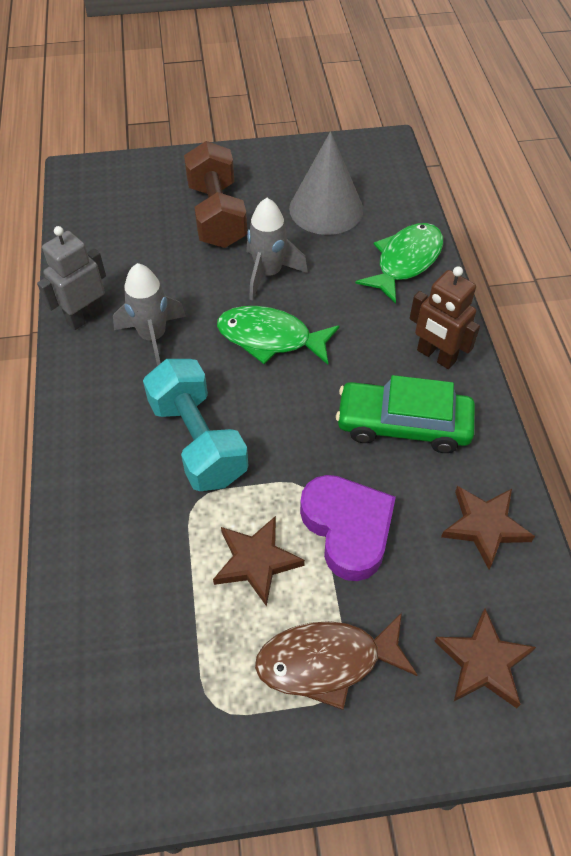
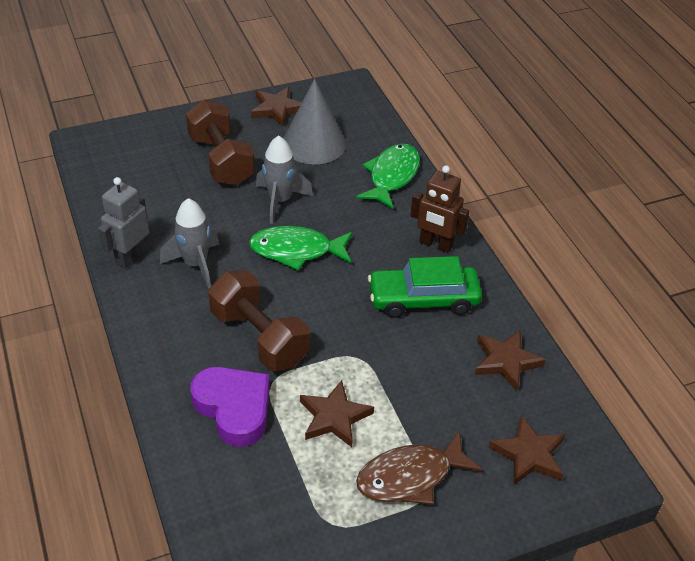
camera: 15 degrees left, 10 degrees down
turquoise dumbbell [143,359,248,491] -> brown dumbbell [208,270,310,371]
purple heart [300,475,396,581] -> purple heart moved to [190,367,270,447]
none -> brown star [251,87,302,127]

